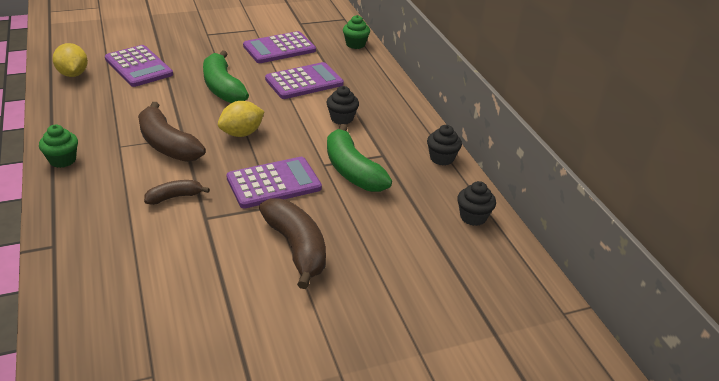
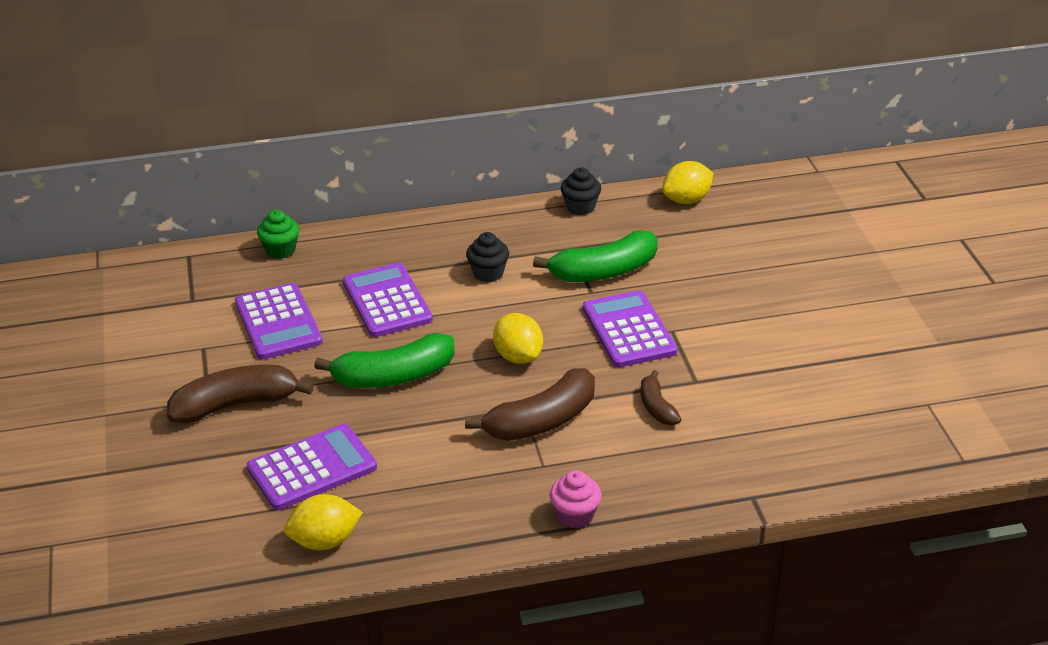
camera: 80 degrees left, 0 degrees up
green cupcake [39,125,78,168] -> pink cupcake [550,470,602,529]
brown banana [259,198,326,289] -> brown banana moved to [167,365,314,423]
black cupcake [457,181,496,226] -> yellow lemon [662,161,713,204]

